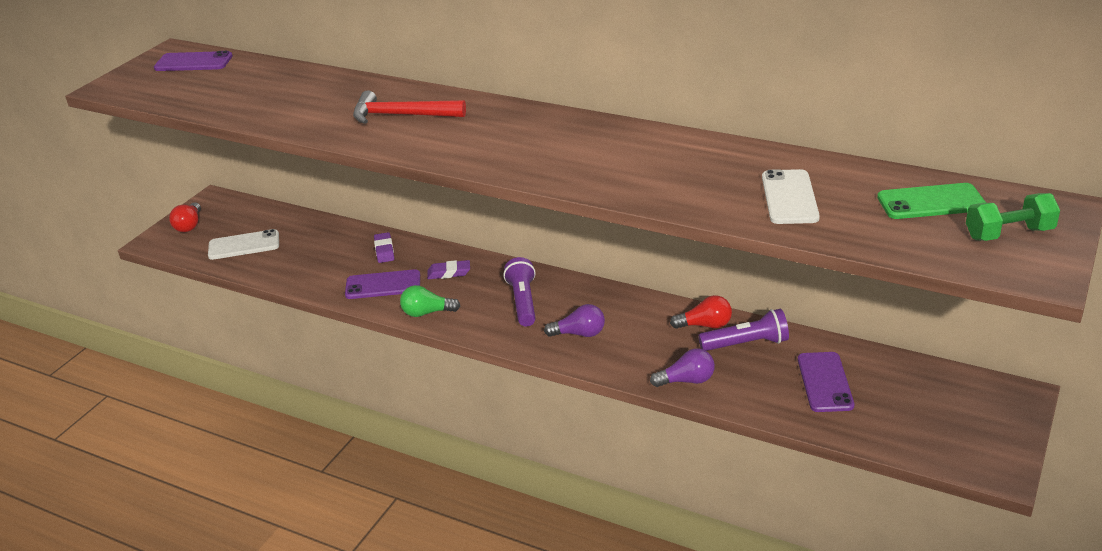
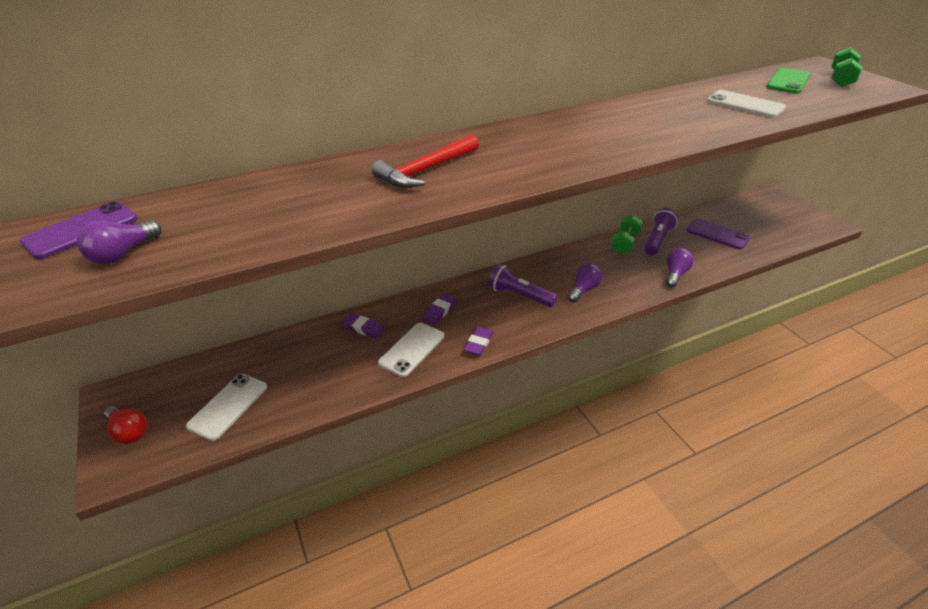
camera: 55 degrees left, 5 degrees up
purple phone [345,269,420,299] -> white phone [378,323,444,377]
green light bulb [400,285,460,317] -> purple eraser [464,327,494,355]
red light bulb [670,295,732,329] -> green dumbbell [611,215,643,254]
none -> purple light bulb [77,220,161,264]

